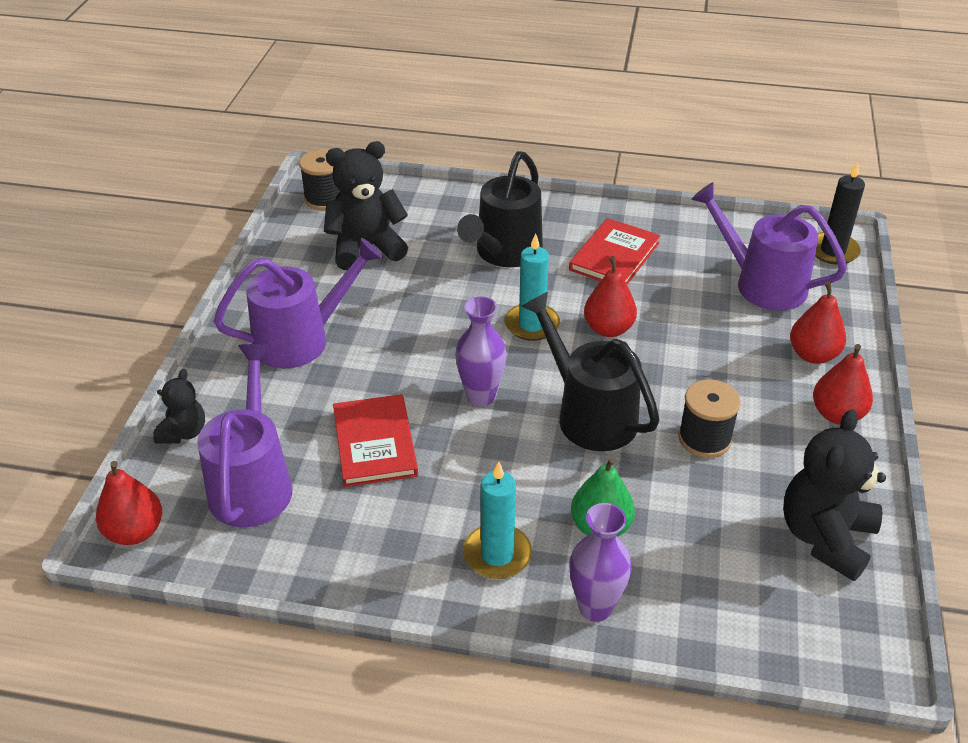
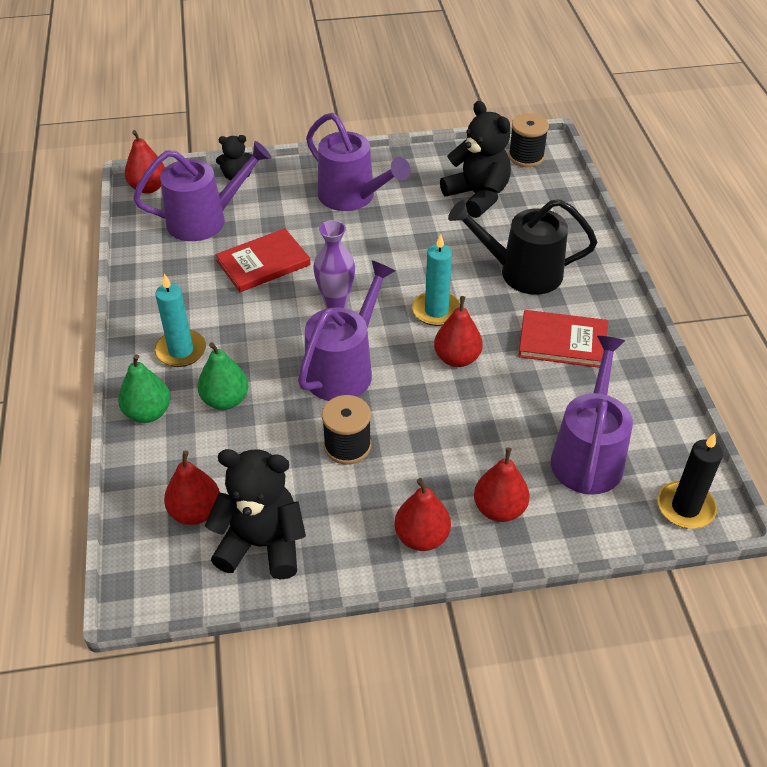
camera: 70 degrees right, 5 degrees up
black watering can [521,292,660,451] -> purple watering can [298,260,395,401]
purple vase [569,503,632,622] -> green pear [118,354,171,423]
none -> red pear [164,451,220,525]

